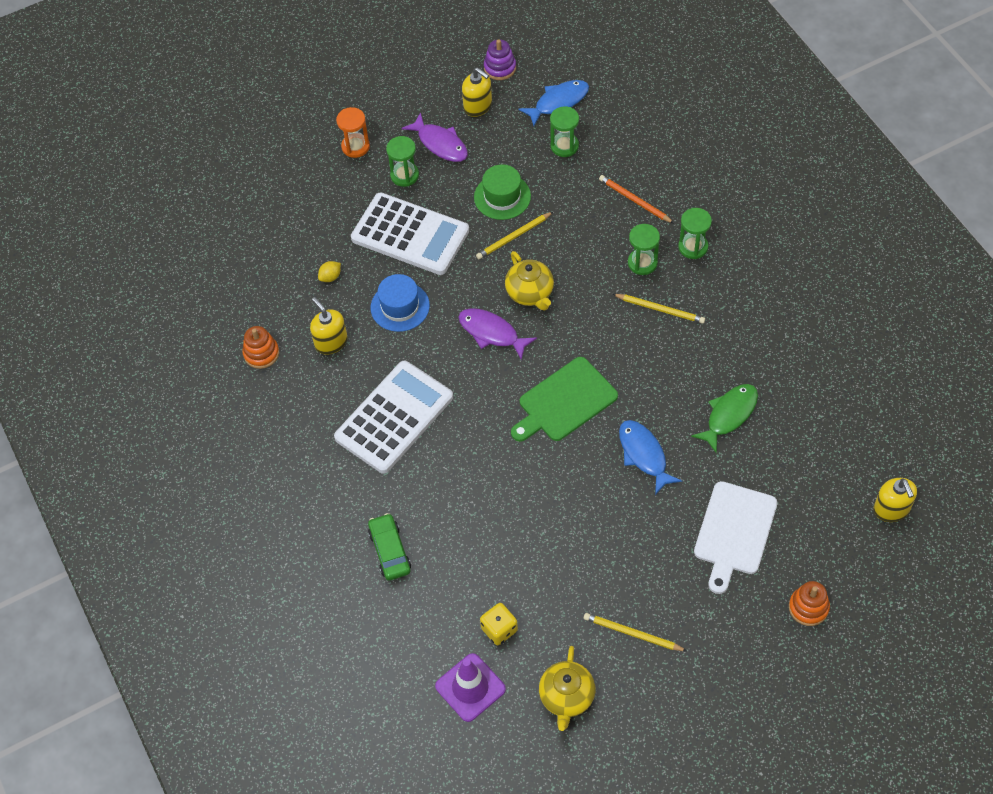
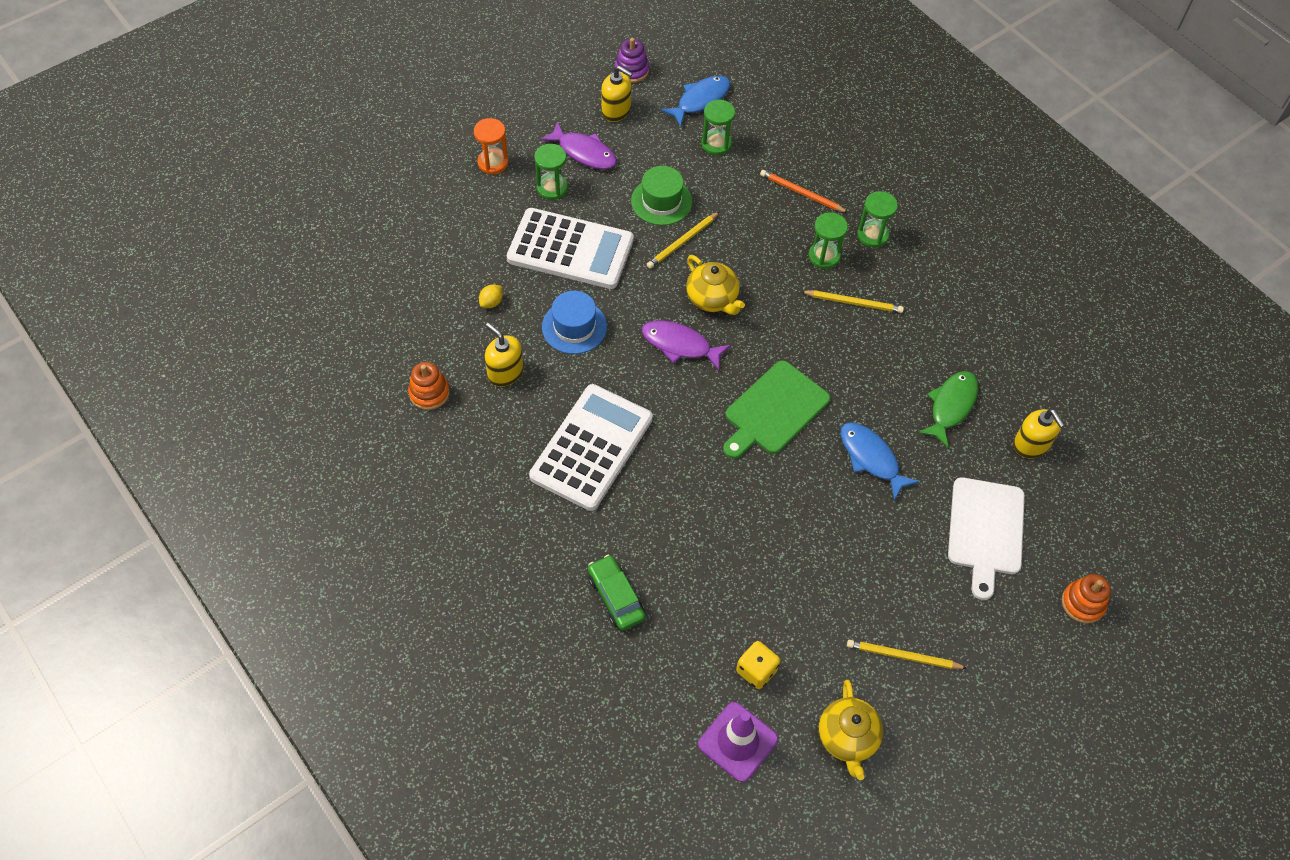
camera: 15 degrees left, 0 degrees up
yellow soap dispenser [874,478,917,522] -> yellow soap dispenser moved to [1013,409,1065,458]

